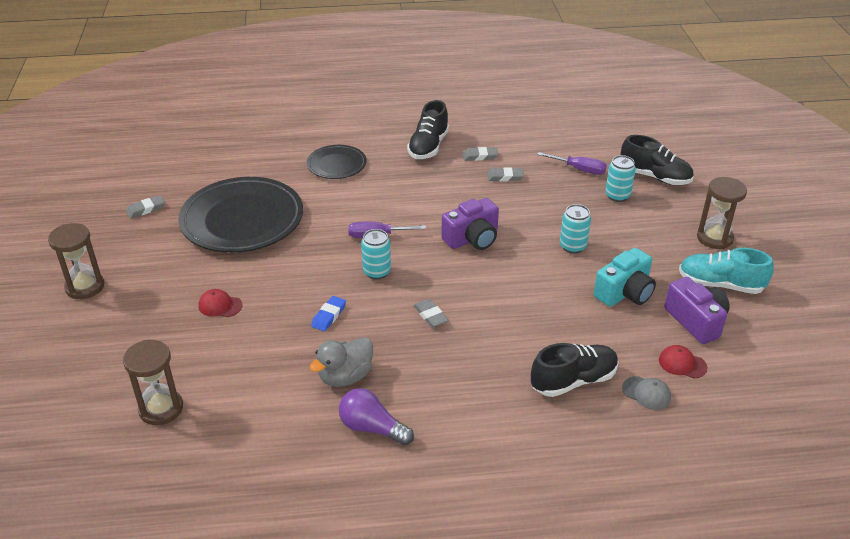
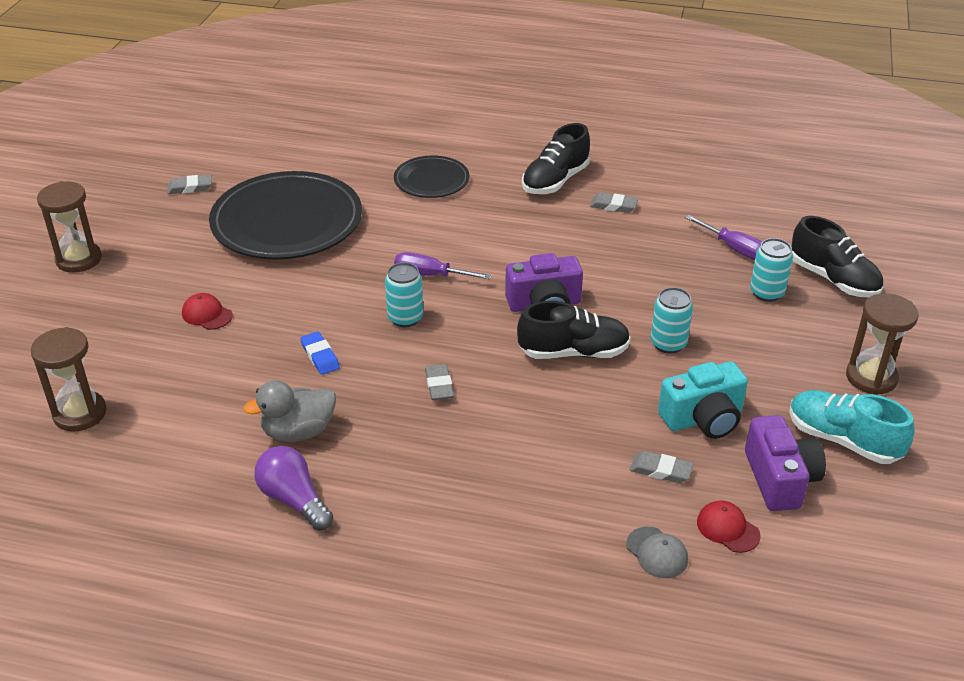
camera: 20 degrees right, 0 degrees up
blue eraser [311,296,346,331] -> blue eraser turned 75 degrees counterclockwise [300,331,340,375]
grey eraser [487,167,524,181] -> grey eraser moved to [630,451,693,483]
black shoe [531,343,619,397] -> black shoe moved to [517,301,631,359]

